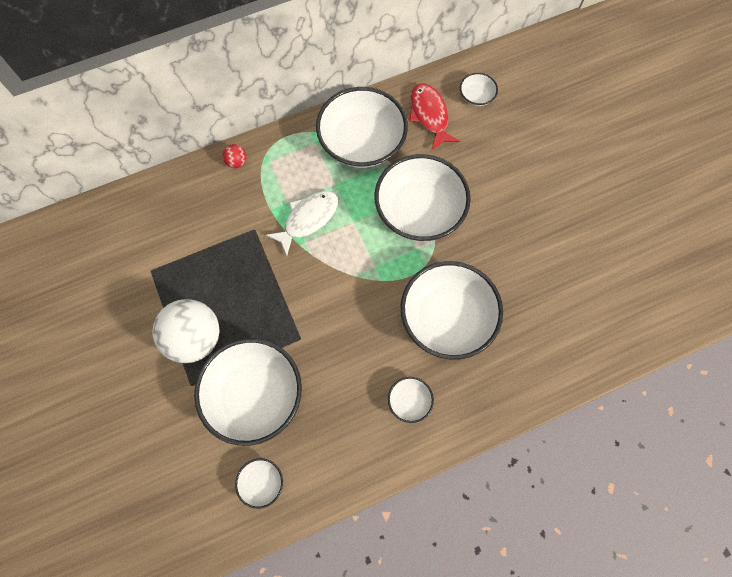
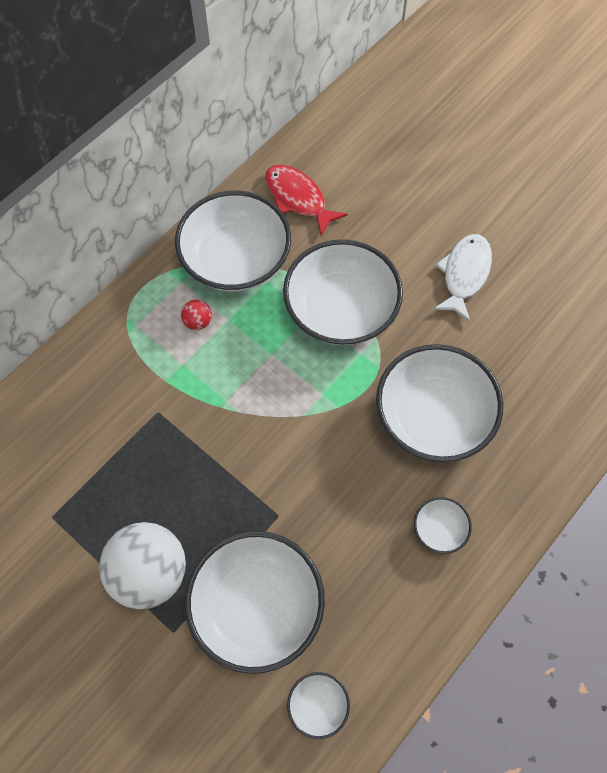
camera: 25 degrees left, 5 degrees down
red ball [222,144,246,168] -> red ball moved to [181,300,212,330]
white fish [266,191,338,256] -> white fish moved to [433,234,492,322]
white bowl [460,73,498,106] -> none

